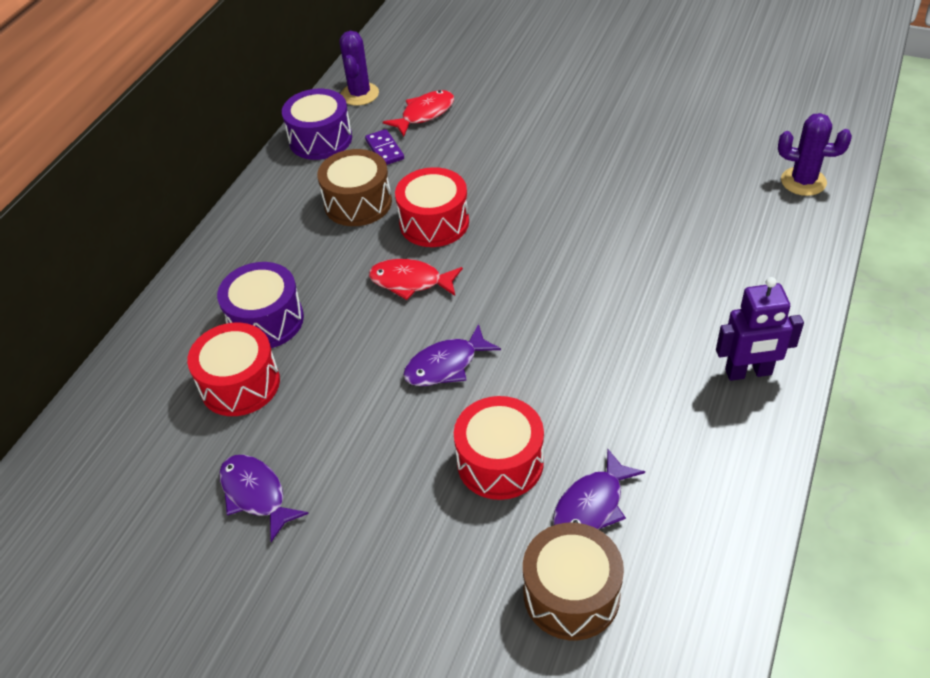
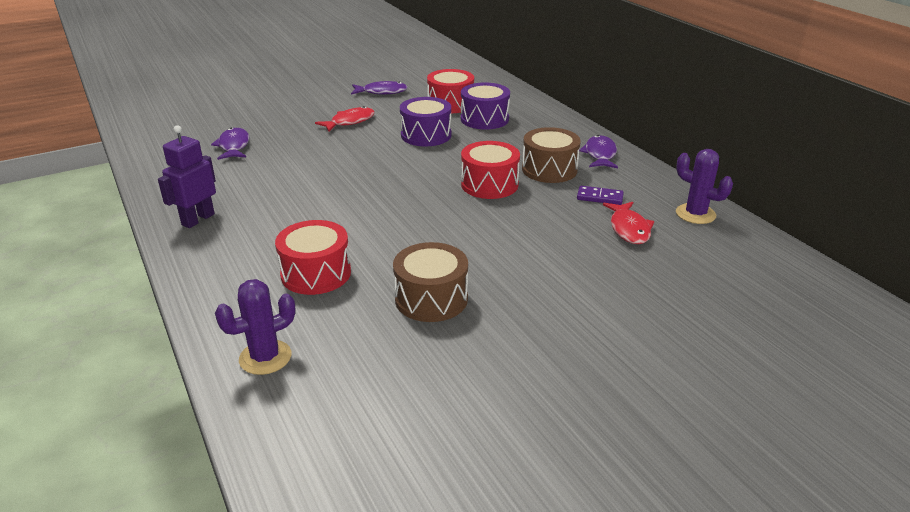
camera: 125 degrees right, 15 degrees down
purple drum [282,89,352,160] -> purple drum moved to [400,97,451,146]
red fish [369,259,463,300] -> red fish moved to [315,106,375,132]
purple fish [403,324,501,386] -> purple fish moved to [579,135,618,168]
red drum [454,396,544,500] -> red drum moved to [275,220,351,295]
brown drum [523,523,624,640] -> brown drum moved to [393,242,468,322]

